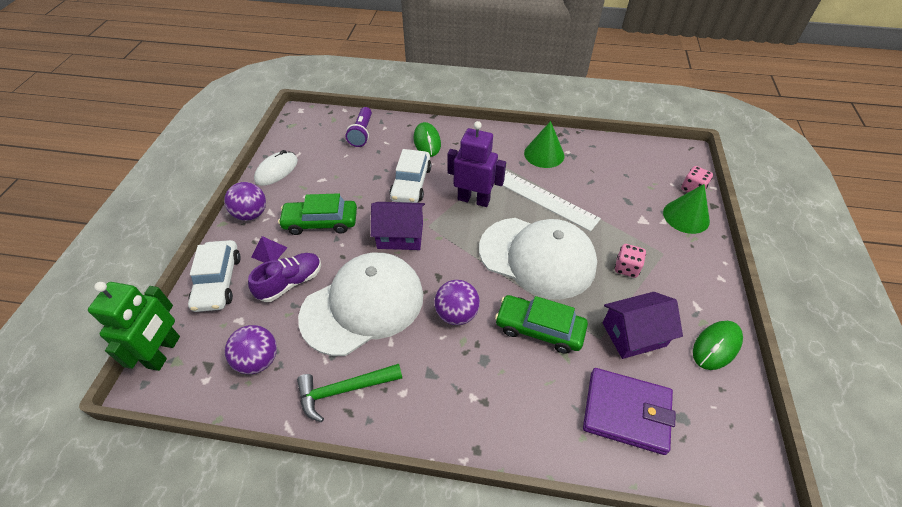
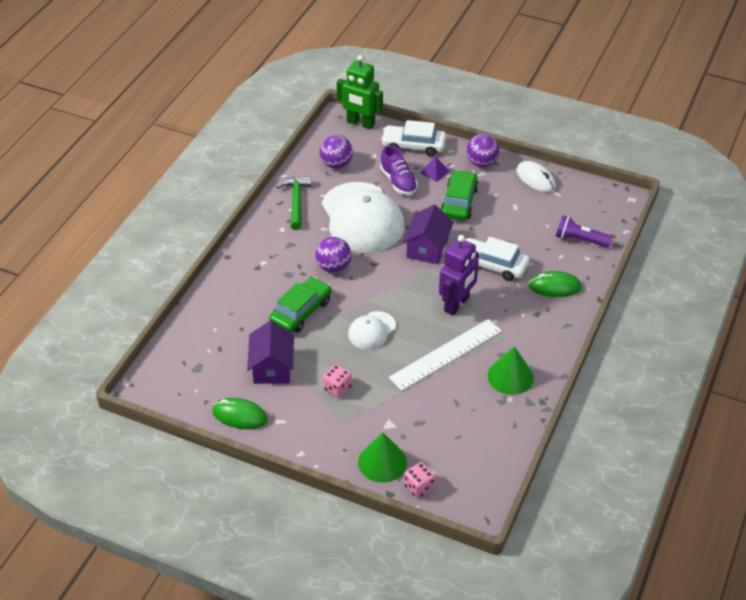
camera: 105 degrees right, 5 degrees down
white cap [479,218,597,299] -> white cap [348,311,396,349], size x0.48
purple wallet [583,368,676,455] -> none
green mouse [693,321,743,370] -> green mouse turned 45 degrees counterclockwise [212,398,268,429]

